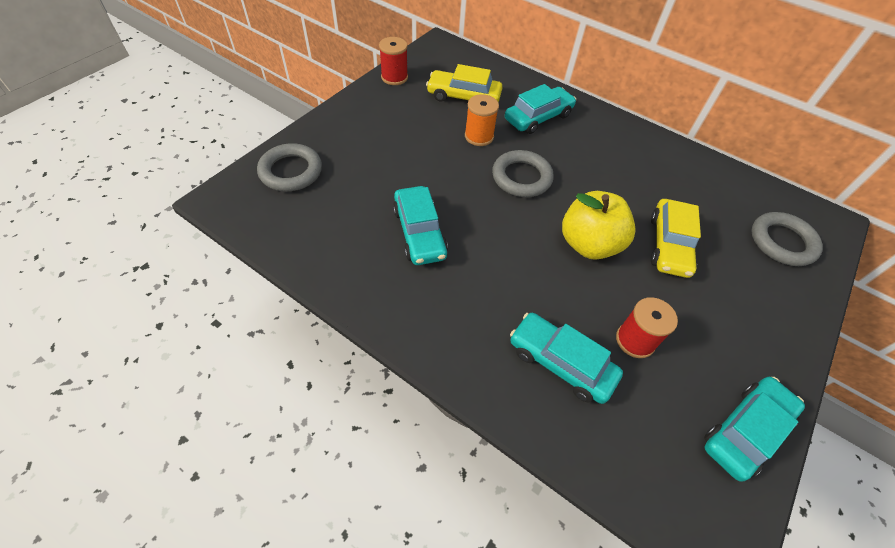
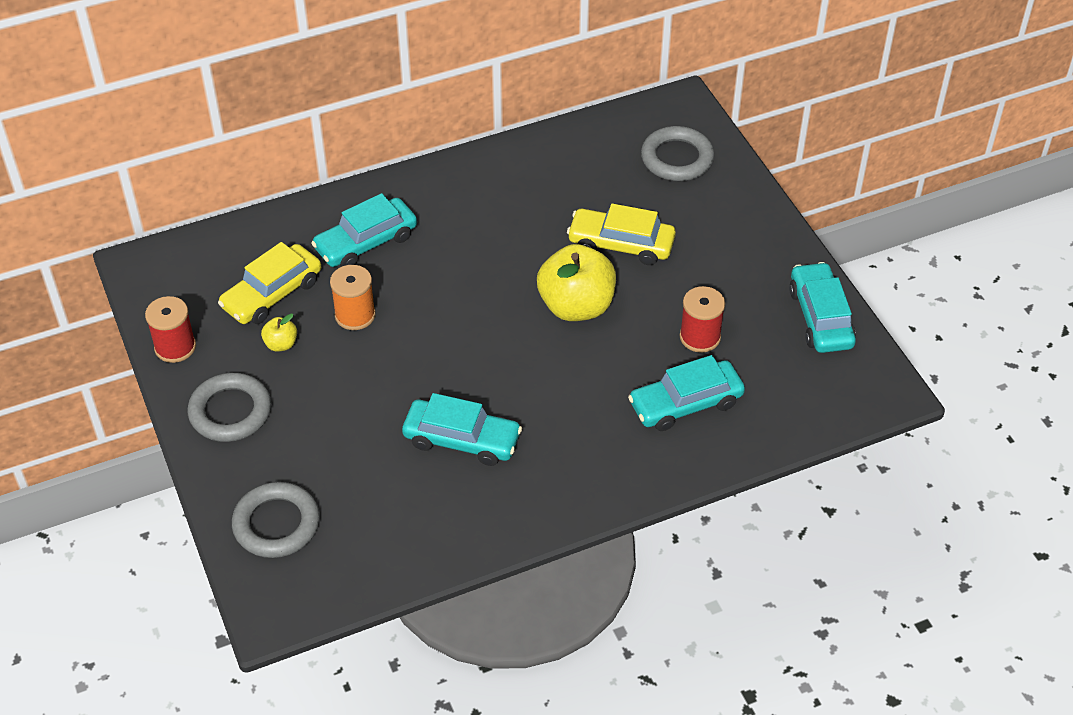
camera: 55 degrees left, 5 degrees down
grey ring [492,150,554,197] -> grey ring moved to [187,373,271,442]
turquoise car [505,84,576,134] -> turquoise car turned 120 degrees counterclockwise [311,193,417,267]
yellow car [651,199,701,278] -> yellow car turned 150 degrees clockwise [567,203,676,265]
none -> yellow apple [261,314,297,351]

